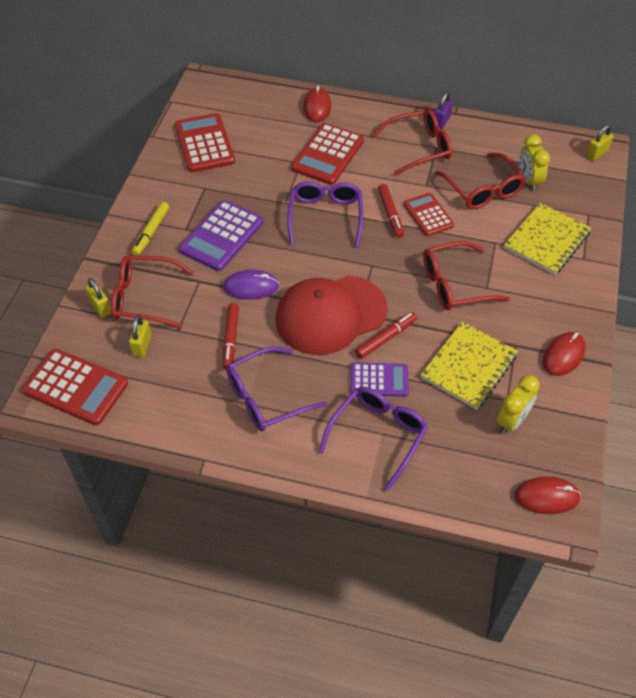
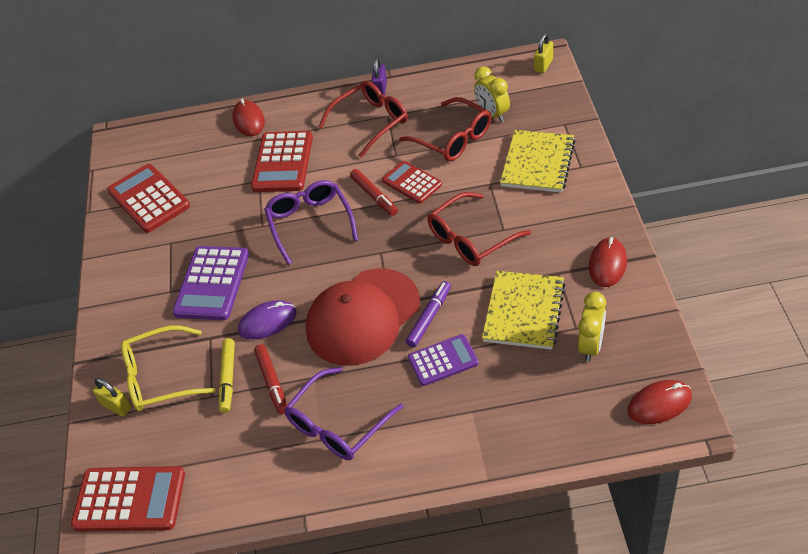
camera: 15 degrees left, 5 degrees down
red glasses [111,255,194,328] -> yellow glasses [121,325,216,411]
yellow padlock [129,316,151,357] -> none
yellow marker [132,202,169,256] -> yellow marker moved to [219,338,235,413]
purple glasses [319,387,428,491] -> none
red marker [355,312,417,359] -> purple marker [406,281,451,347]

